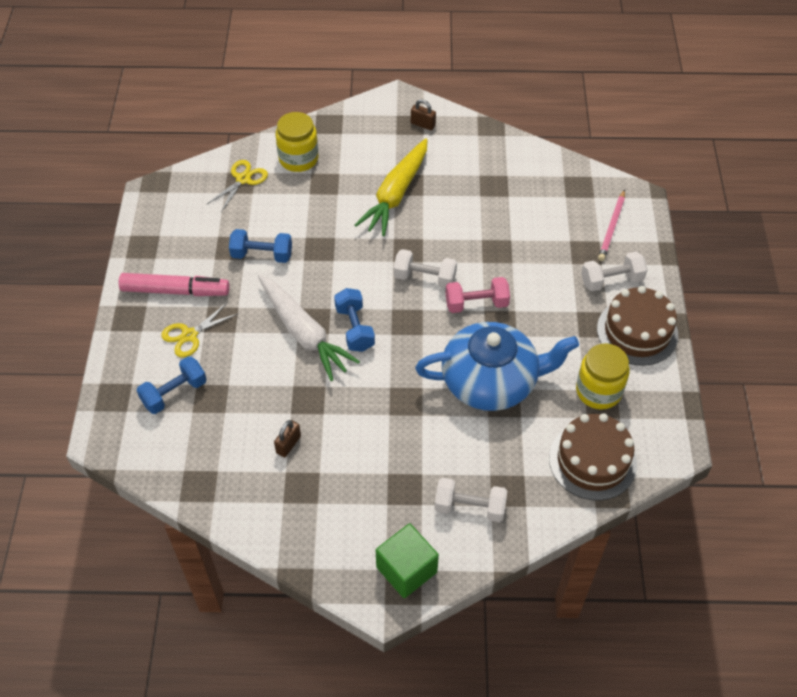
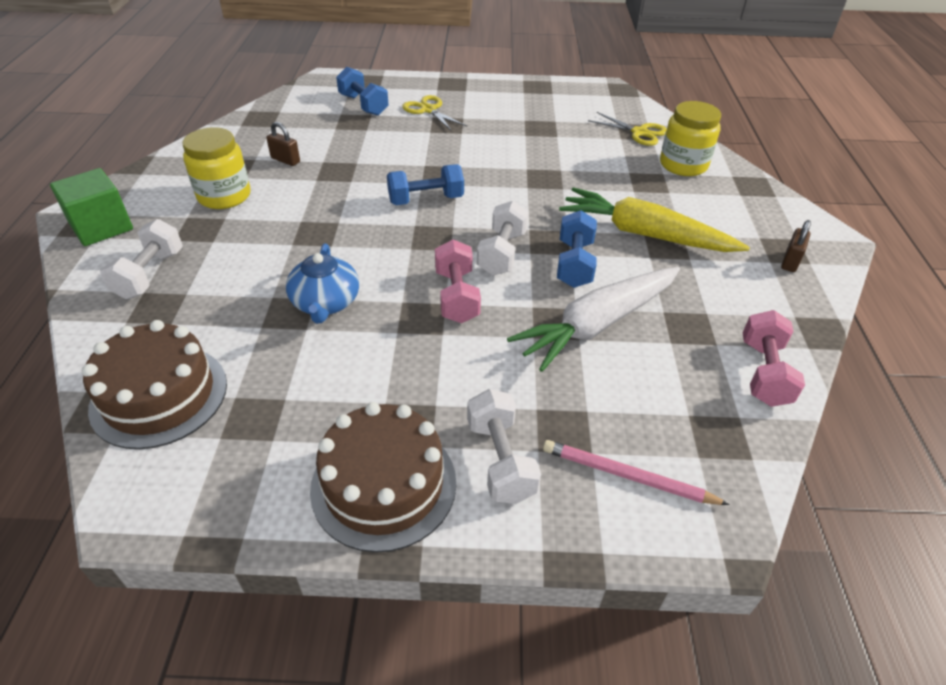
camera: 90 degrees right, 10 degrees down
pink marker [119,273,230,296] -> none
blue dumbbell [229,229,292,263] -> blue dumbbell moved to [557,210,597,288]
white carrot [258,275,360,381] -> white carrot moved to [507,267,680,372]
blue teapot [415,322,579,411] -> blue teapot [286,243,359,323], size x0.55
yellow jar [576,343,629,410] -> yellow jar moved to [182,127,251,209]
none -> pink dumbbell [743,310,805,407]

